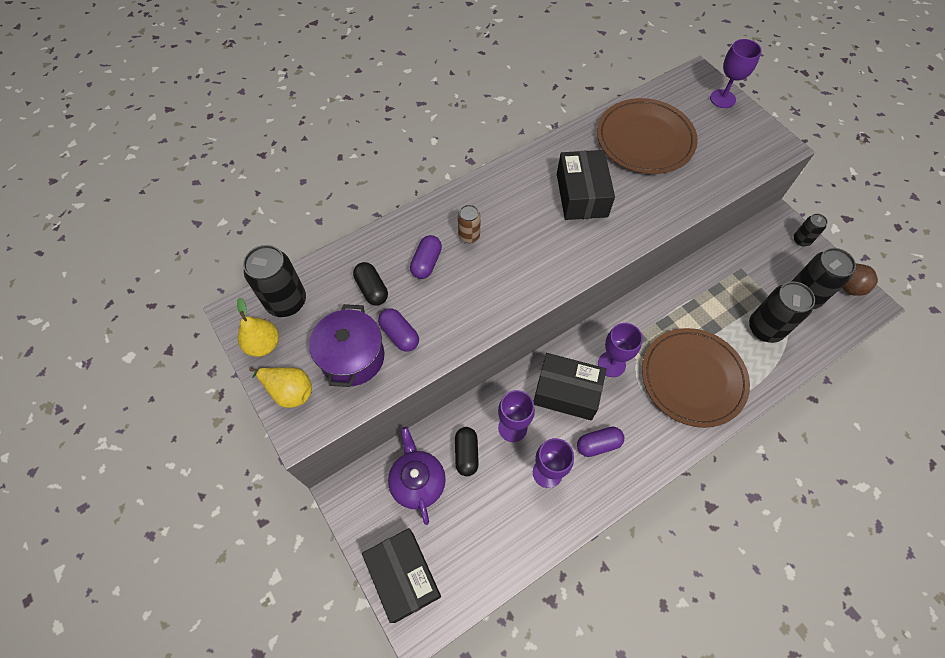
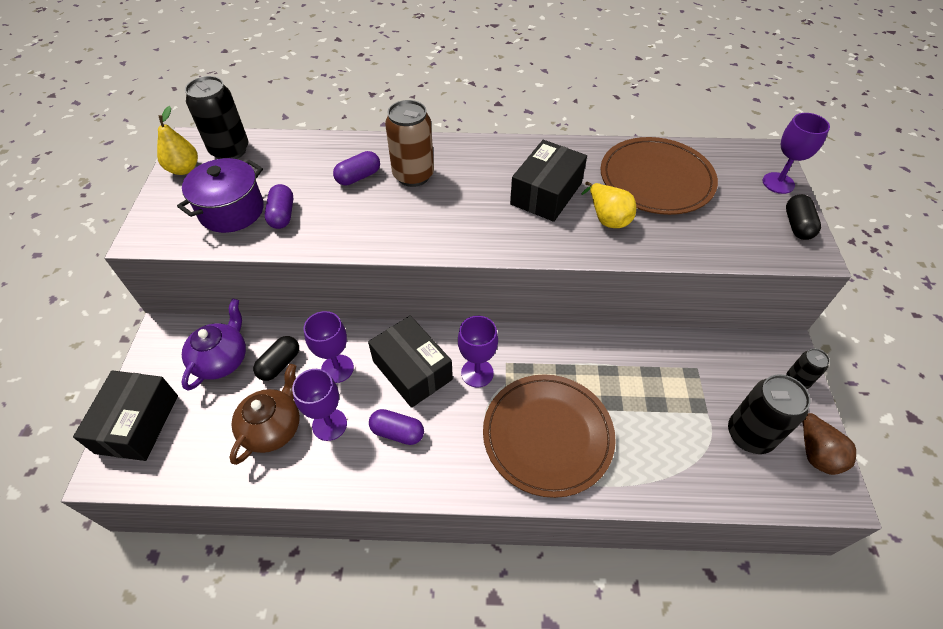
camera: 35 degrees right, 10 degrees down
yellow pear [249,367,312,408] -> yellow pear moved to [581,182,636,228]
black capsule [353,262,388,306] -> black capsule moved to [786,194,821,240]
brown can [458,205,481,243] -> brown can [385,100,434,187], size x1.83
black can [749,282,815,343] -> none
none -> brown teapot [230,364,300,465]

